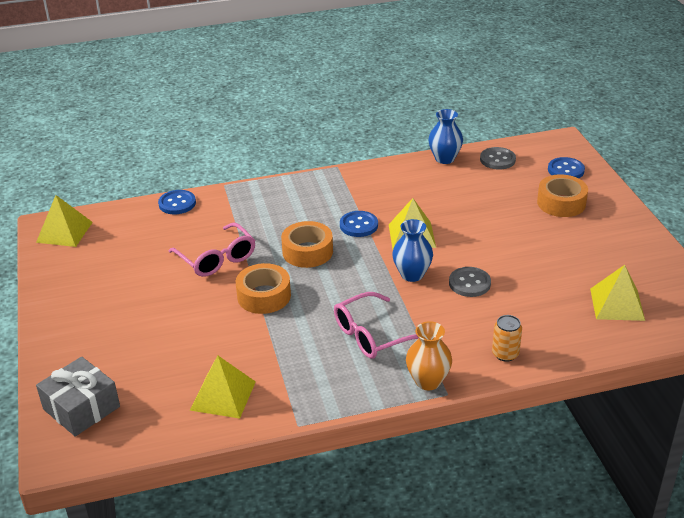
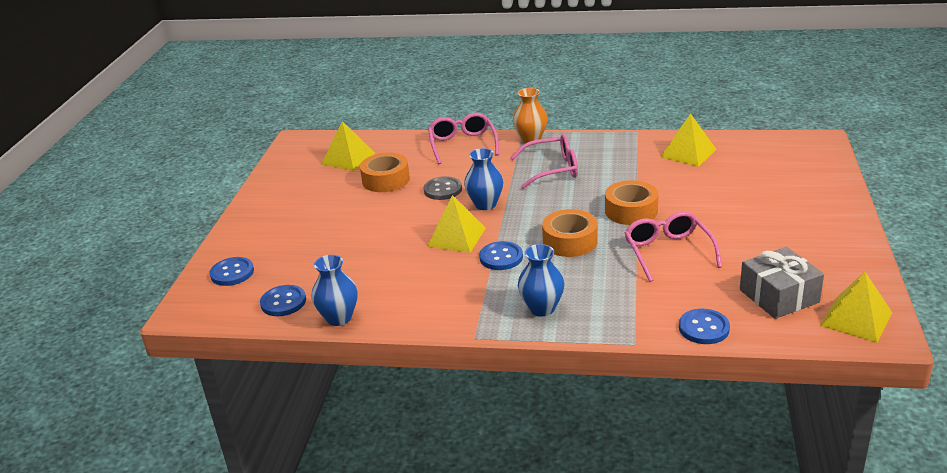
camera: 155 degrees left, 5 degrees down
grey gift [36,357,120,437] -> grey gift moved to [740,247,824,319]
grey button [480,147,516,170] -> blue button [260,285,306,316]
orange can [492,315,522,362] -> pink glasses [428,113,499,164]
orange tape [537,174,588,217] -> orange tape moved to [360,153,410,192]
none -> blue vase [518,244,564,316]

